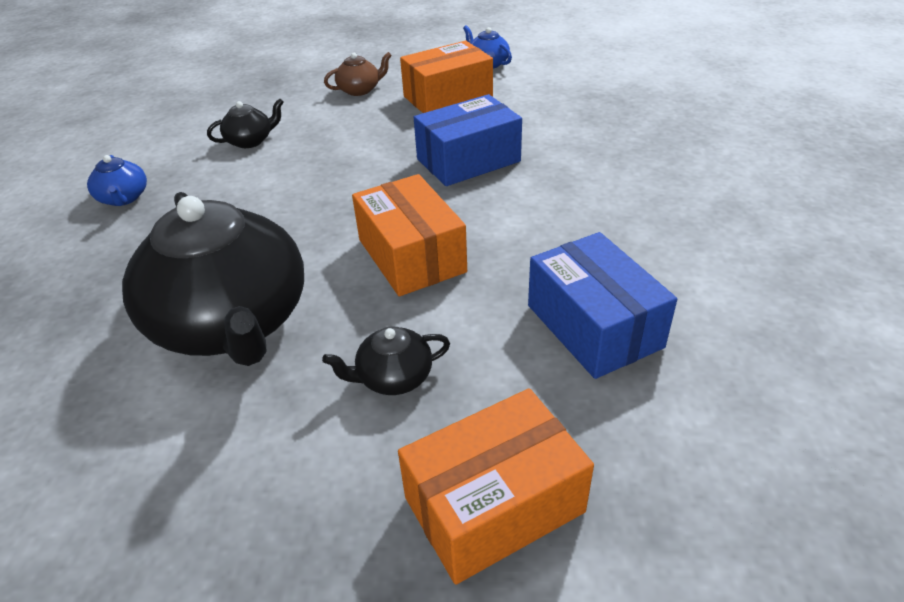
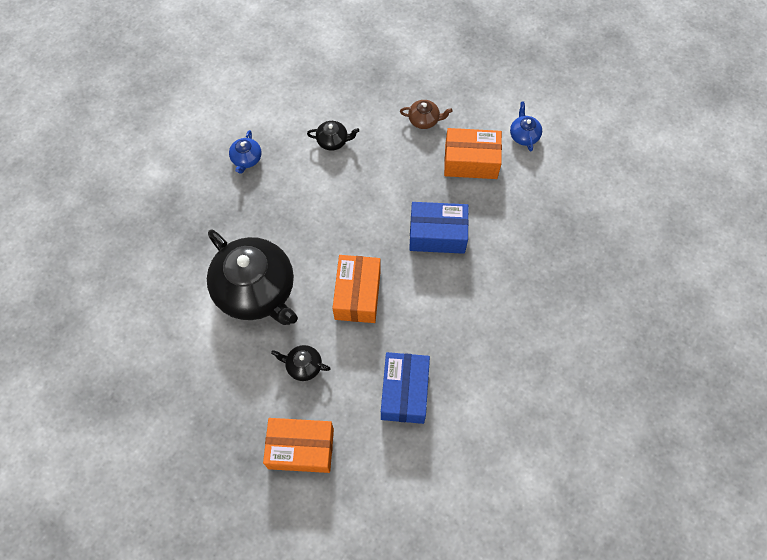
camera: 30 degrees right, 25 degrees up
black teapot [122,192,304,366] -> black teapot turned 45 degrees counterclockwise [207,230,298,325]

